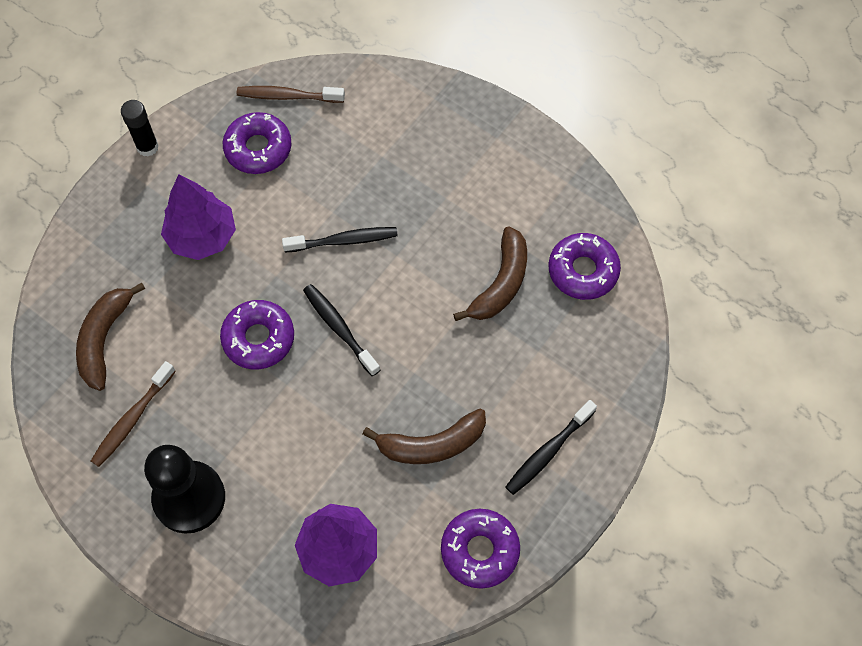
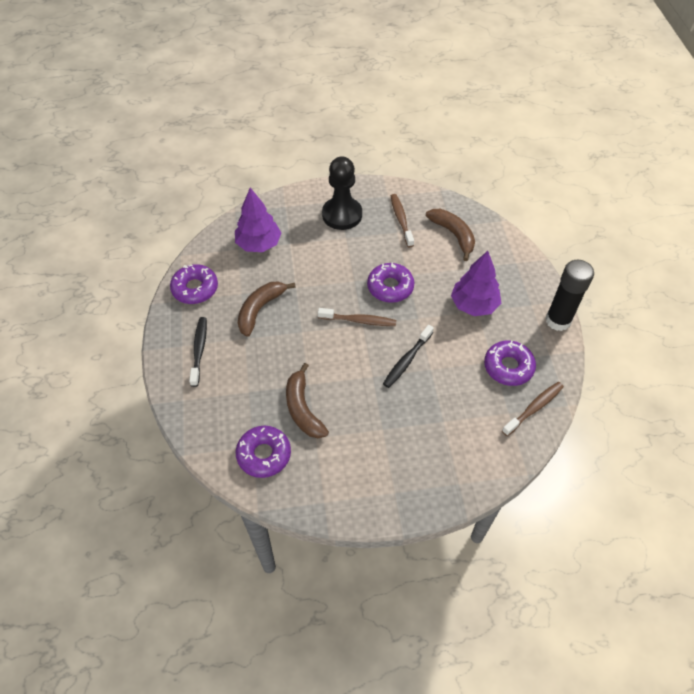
camera: 135 degrees right, 10 degrees down
black glue stick [121,100,159,157] -> black glue stick [545,260,594,331], size x1.64
black toothbrush [303,284,380,376] -> brown toothbrush [318,308,396,326]

